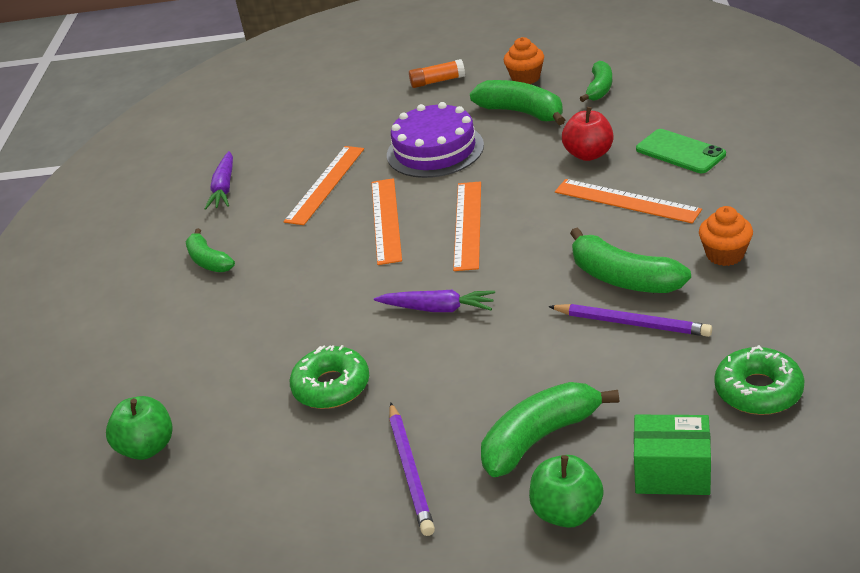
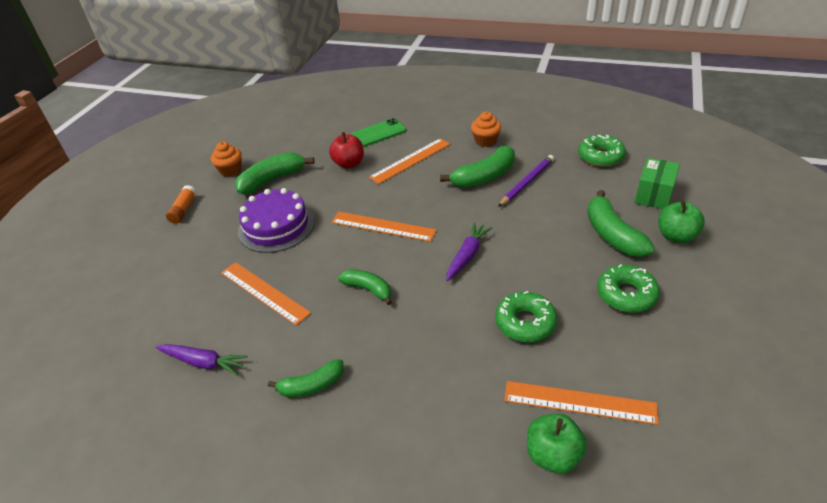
camera: 75 degrees left, 5 degrees up
orange ruler [372,178,402,265] -> orange ruler moved to [504,381,659,425]
purple pencil [389,402,435,536] -> green donut [597,265,660,313]
green banana [580,61,612,102] -> green banana moved to [338,269,392,305]

